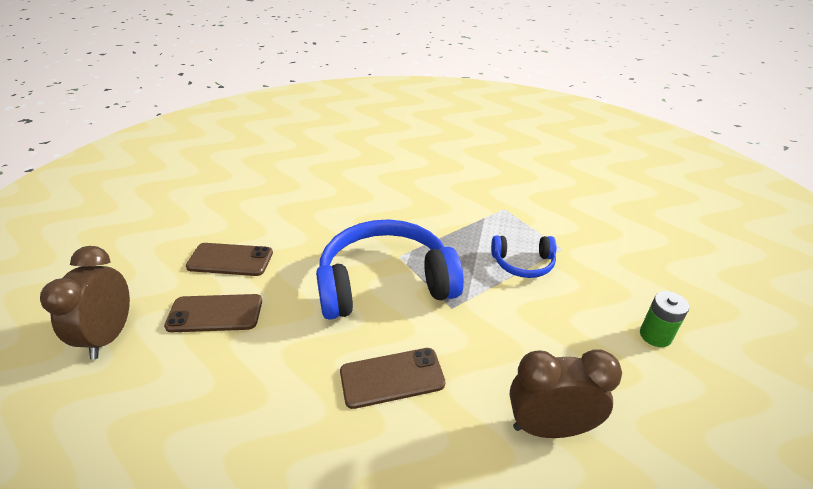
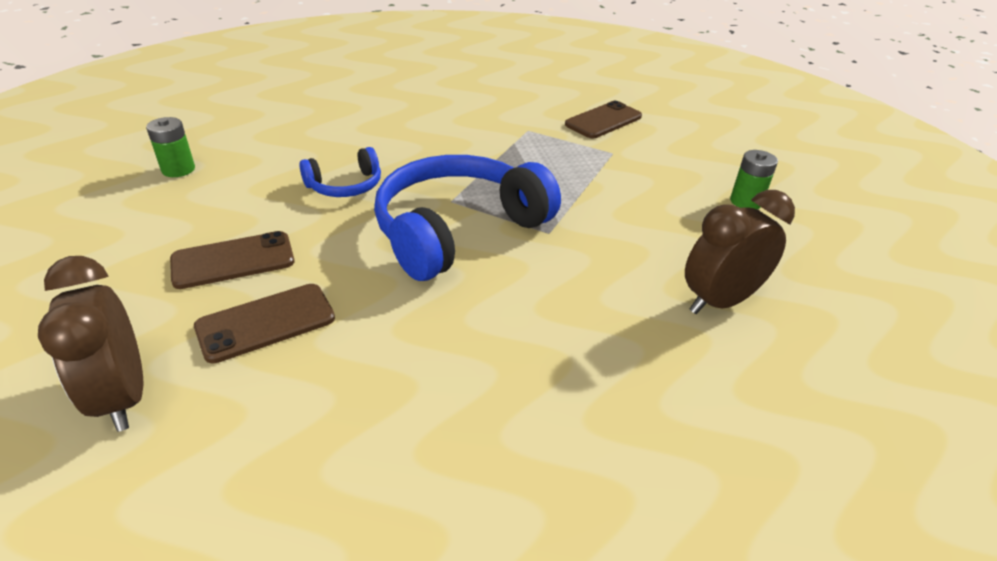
camera: 30 degrees left, 0 degrees up
brown phone [340,348,445,409] -> brown phone moved to [565,101,642,138]
blue headphones [491,236,556,278] -> blue headphones moved to [299,147,381,197]
none -> green battery [146,117,195,177]

